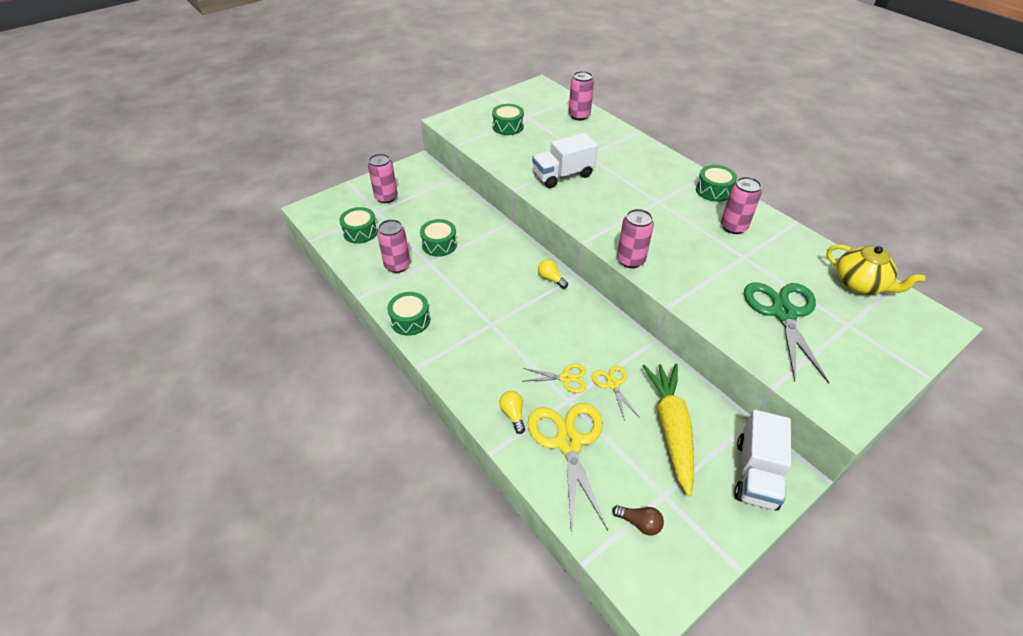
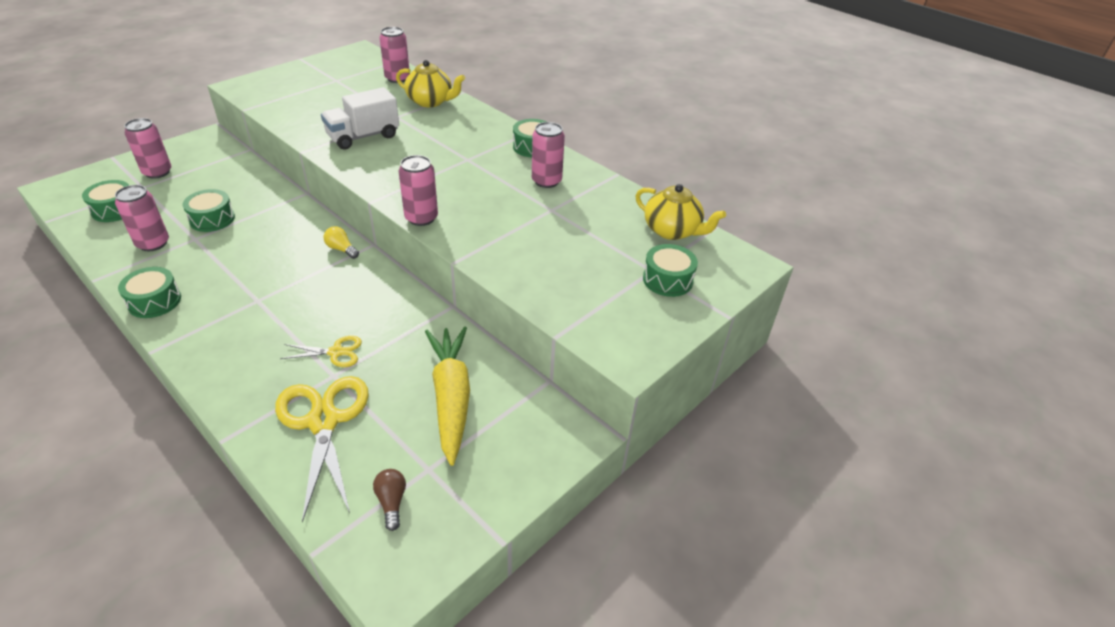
camera: 10 degrees left, 5 degrees down
green drum [492,104,524,135] -> green drum moved to [643,244,698,297]
yellow light bulb [499,391,525,434] -> none
yellow scissors [592,365,640,421] -> none
brown light bulb [612,505,664,535] -> brown light bulb turned 120 degrees counterclockwise [373,469,406,531]
white truck [734,410,791,511] -> none
green scissors [744,282,829,383] -> none
none -> yellow teapot [396,60,465,107]

